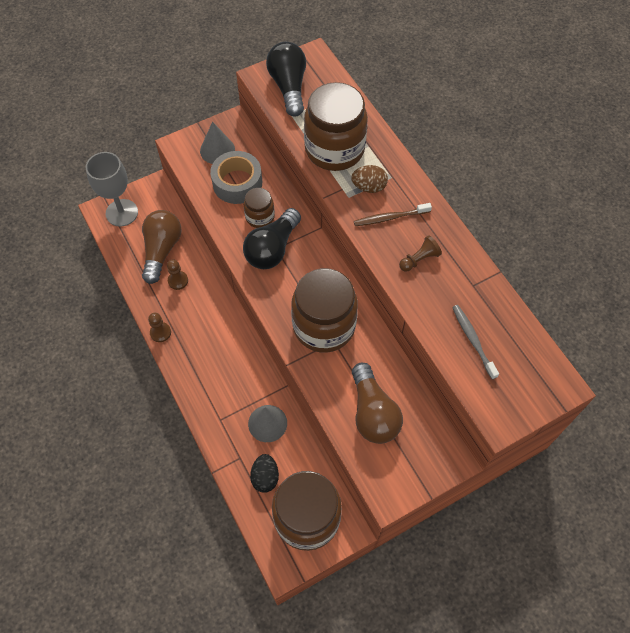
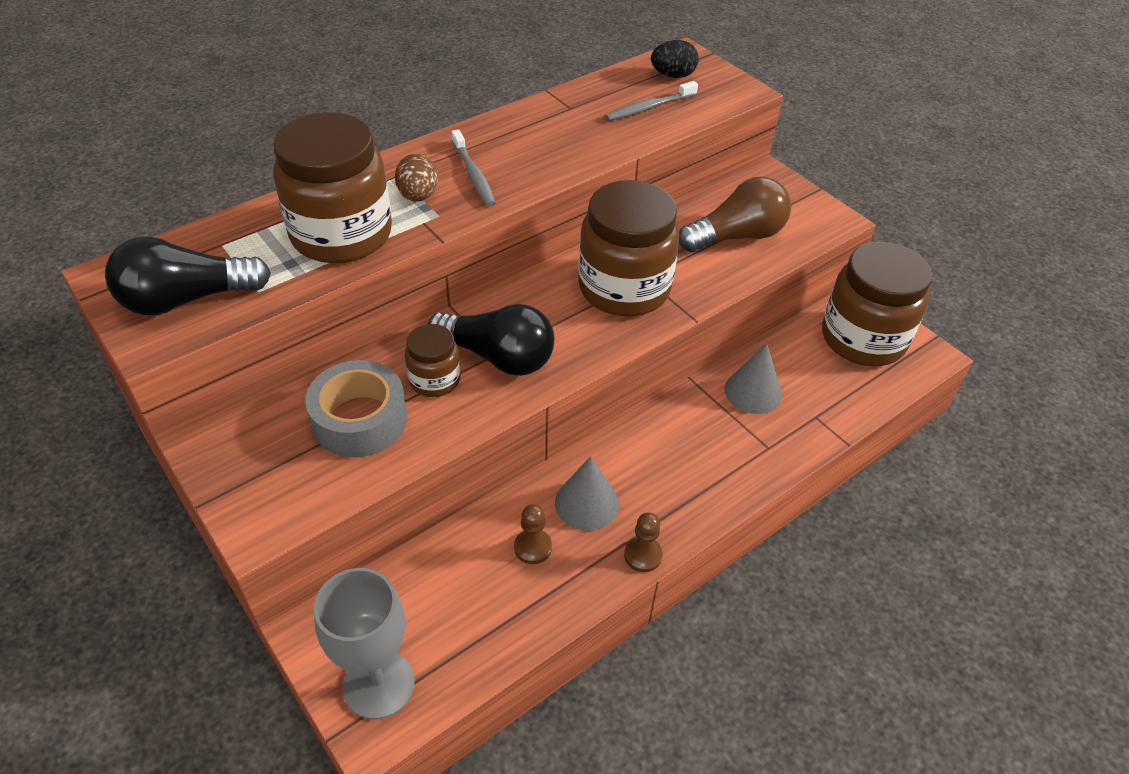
camera: 100 degrees left, 15 degrees down
brown light bulb [142,210,182,284] -> none
grey cone [200,122,235,164] -> grey cone moved to [555,456,619,531]
black egg [250,454,279,493] -> black egg moved to [651,40,699,78]
brown toothbrush [354,203,432,226] -> grey toothbrush [452,129,496,206]
brown pawn [399,235,442,272] -> none

